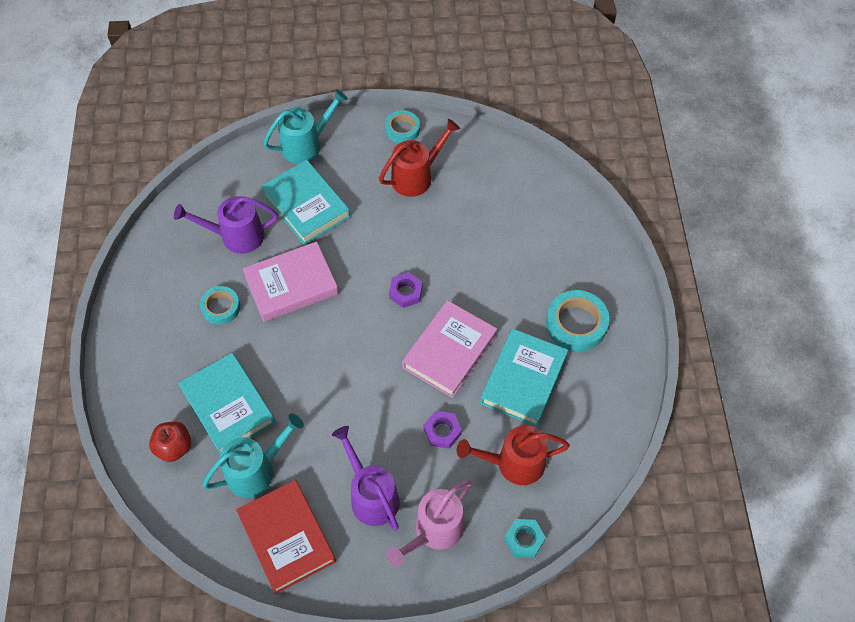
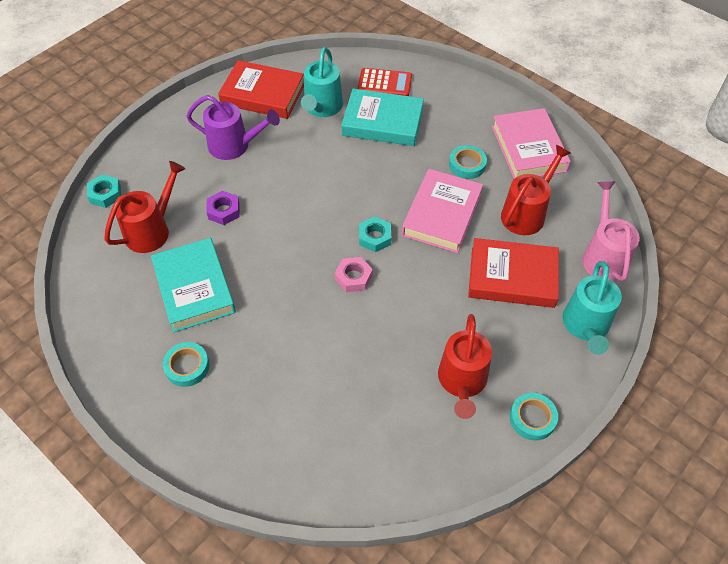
camera: 135 degrees right, 5 degrees down
red apple [149,422,191,462] -> red calculator [357,68,412,96]
purple watering can [174,196,278,254] -> red watering can [501,145,571,235]
turquoise book [261,160,350,245] -> red book [468,238,559,308]
pink watering can [387,480,472,567] -> pink watering can moved to [582,181,640,281]
purple nut [389,272,422,308] -> pink nut [335,257,373,292]
pink book [402,300,497,398] -> pink book moved to [492,108,571,179]
turquoise tape [546,290,609,351] -> turquoise tape [163,342,210,387], size x0.64
none -> turquoise nut [359,216,391,252]

